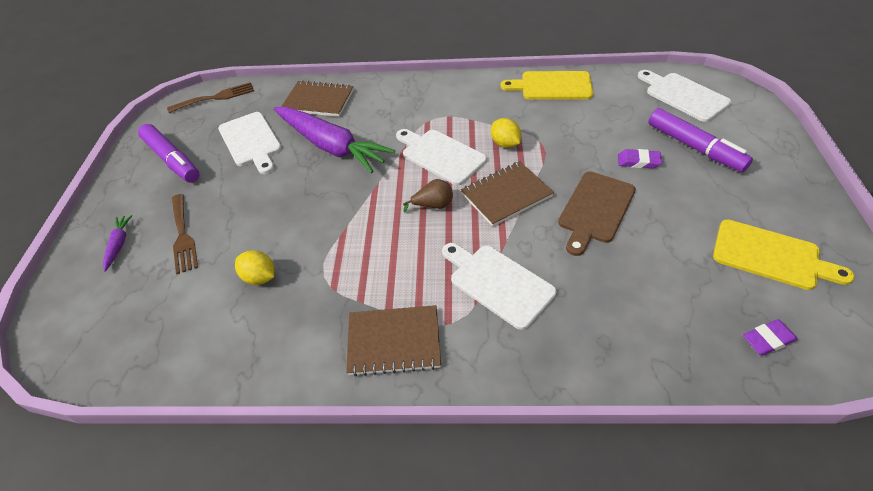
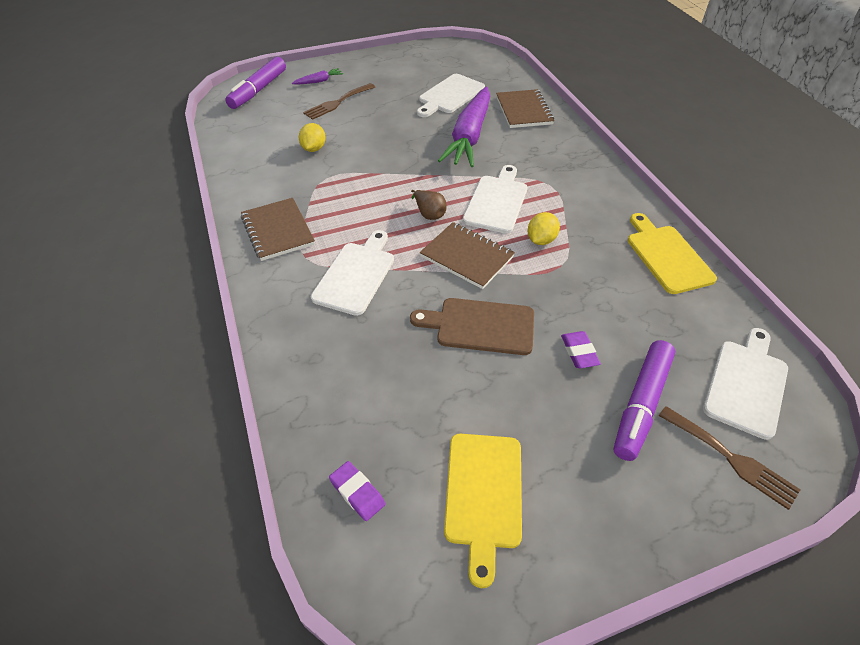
camera: 65 degrees right, 0 degrees up
purple marker [138,124,200,183] -> purple marker moved to [225,57,286,109]
brown fork [167,82,254,113] -> brown fork moved to [659,406,801,510]

